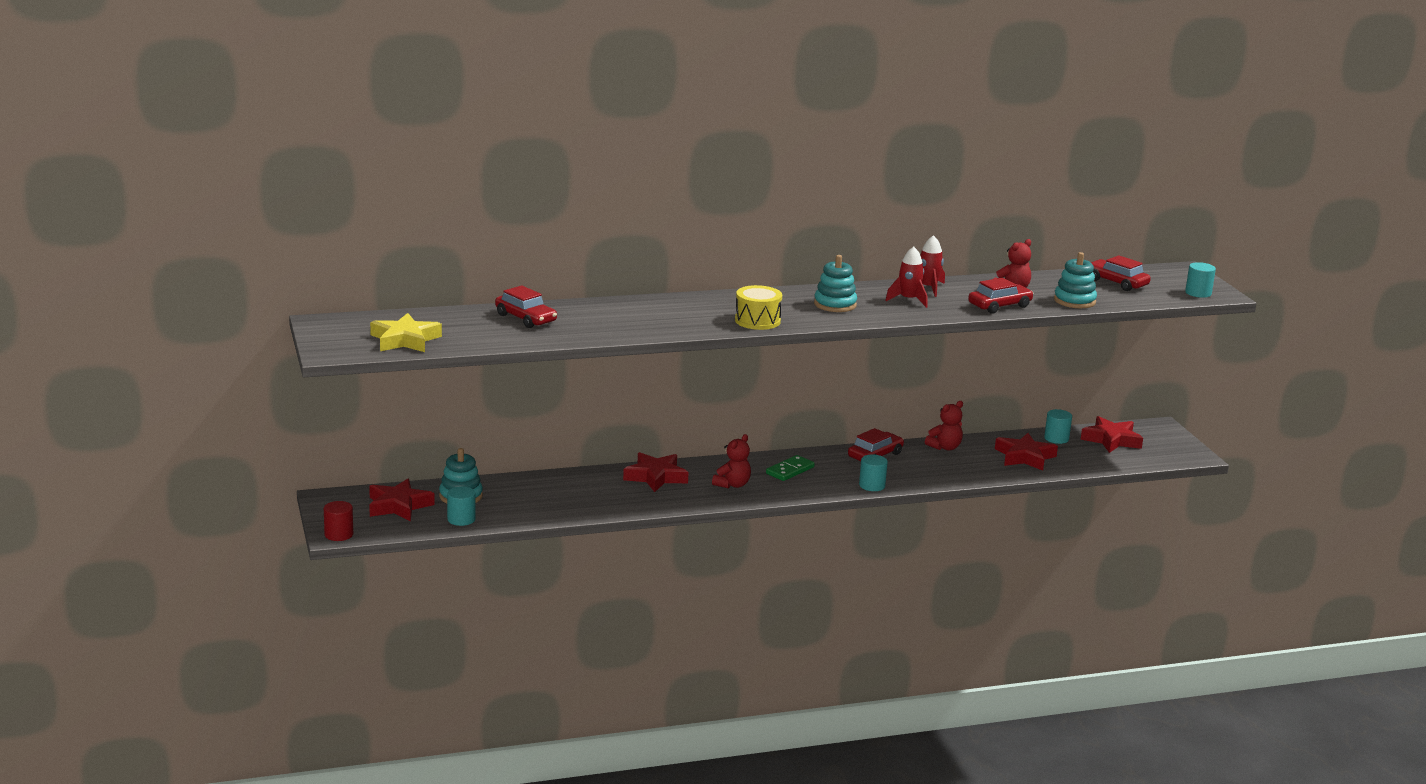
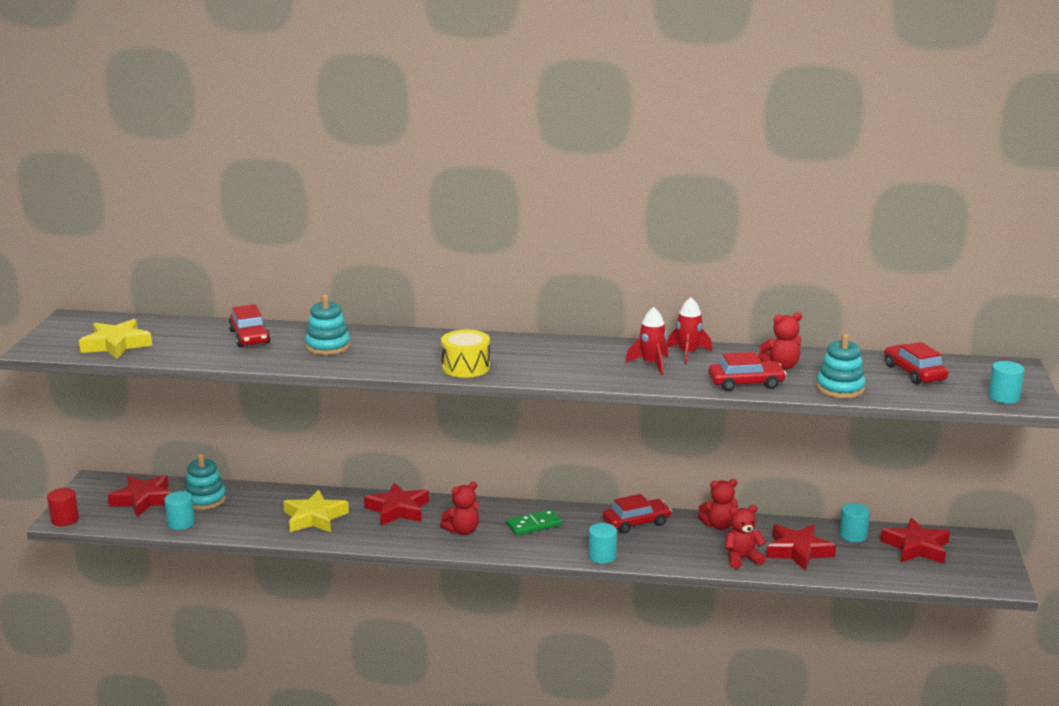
camera: 25 degrees right, 0 degrees up
turquoise stacking toy [814,255,857,312] -> turquoise stacking toy moved to [305,295,351,355]
none -> yellow star [283,490,349,532]
none -> red teddy bear [725,505,766,569]

